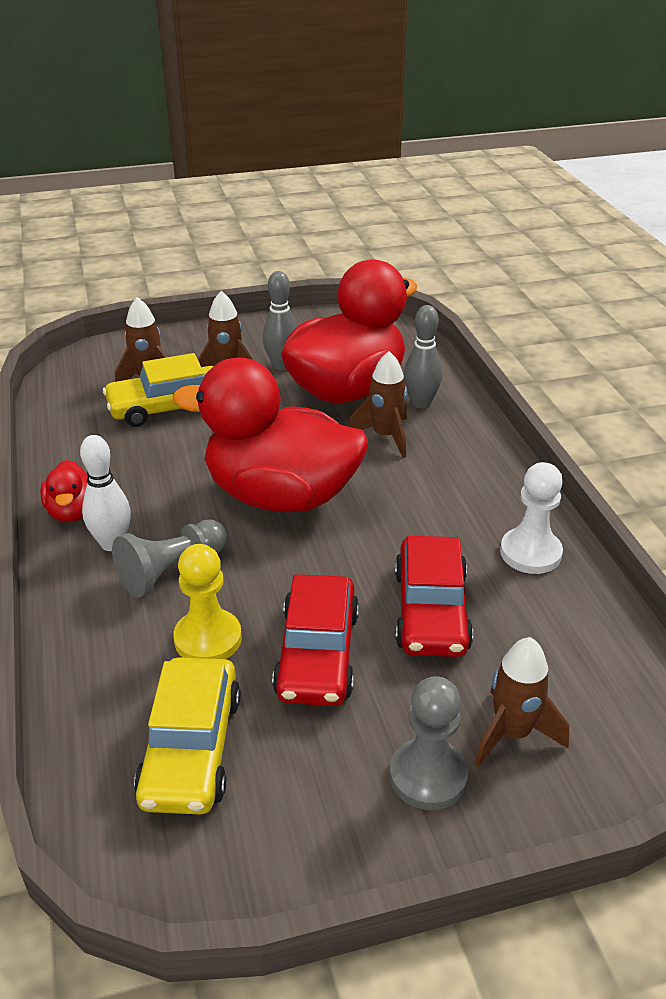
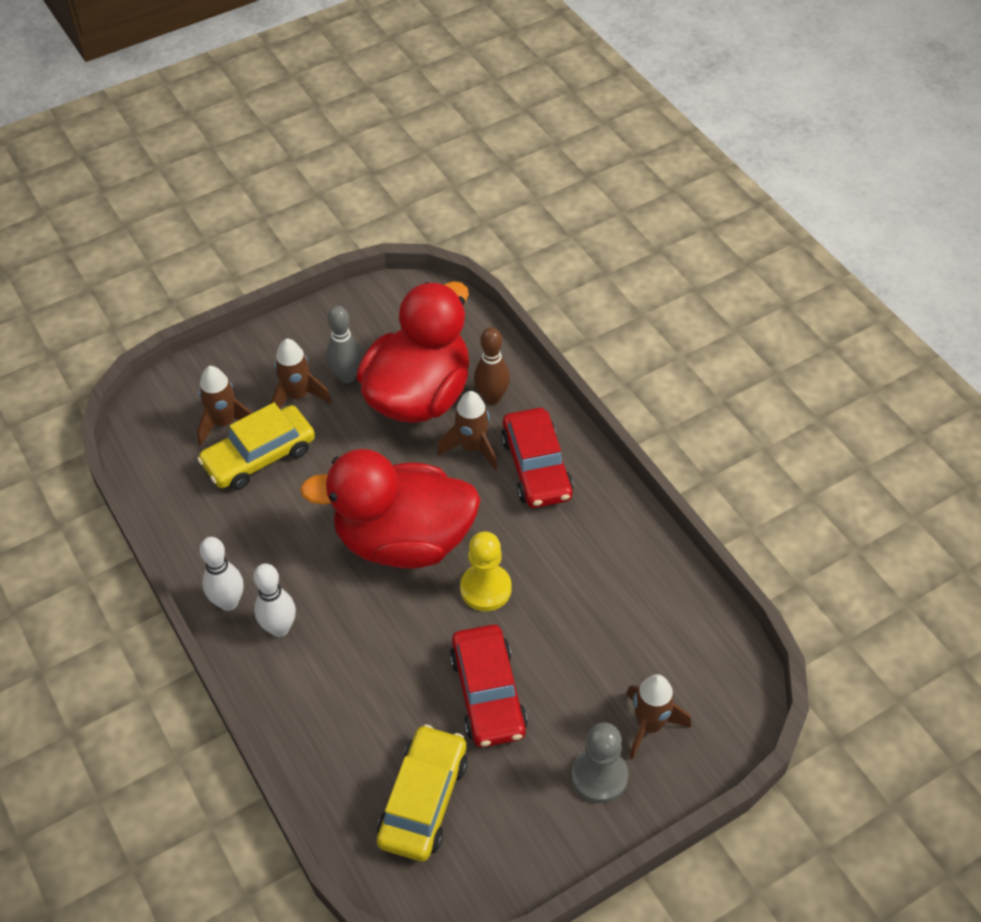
camera: 15 degrees left, 15 degrees up
red duck [40,460,88,522] -> white bowling pin [200,537,243,611]
grey pawn [112,520,227,598] -> none
yellow car [134,657,240,815] -> yellow car turned 150 degrees counterclockwise [377,724,468,861]
yellow pawn [173,544,242,659] -> yellow pawn moved to [460,532,512,611]
red car [395,536,473,657] -> red car moved to [501,408,574,508]
grey bowling pin [404,305,442,408] -> brown bowling pin [474,327,510,405]
white pawn [500,462,563,574] -> none

